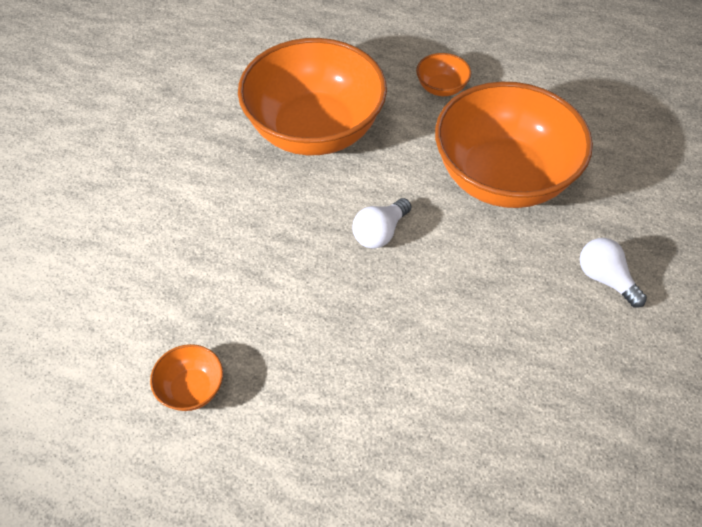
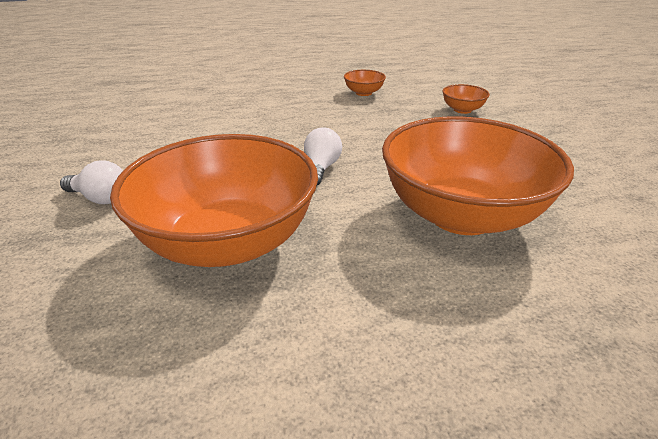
camera: 150 degrees right, 20 degrees down
orange bowl [416,53,471,96] -> orange bowl moved to [442,84,490,114]

